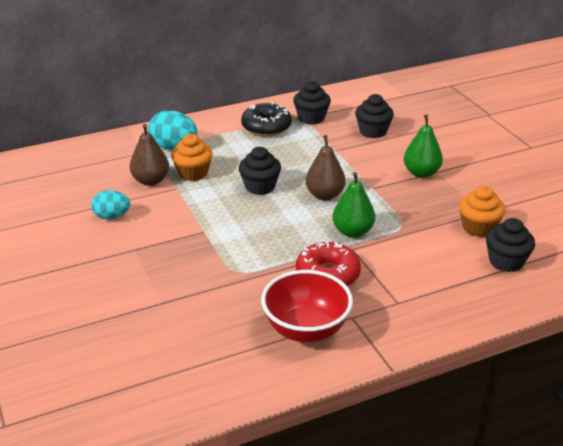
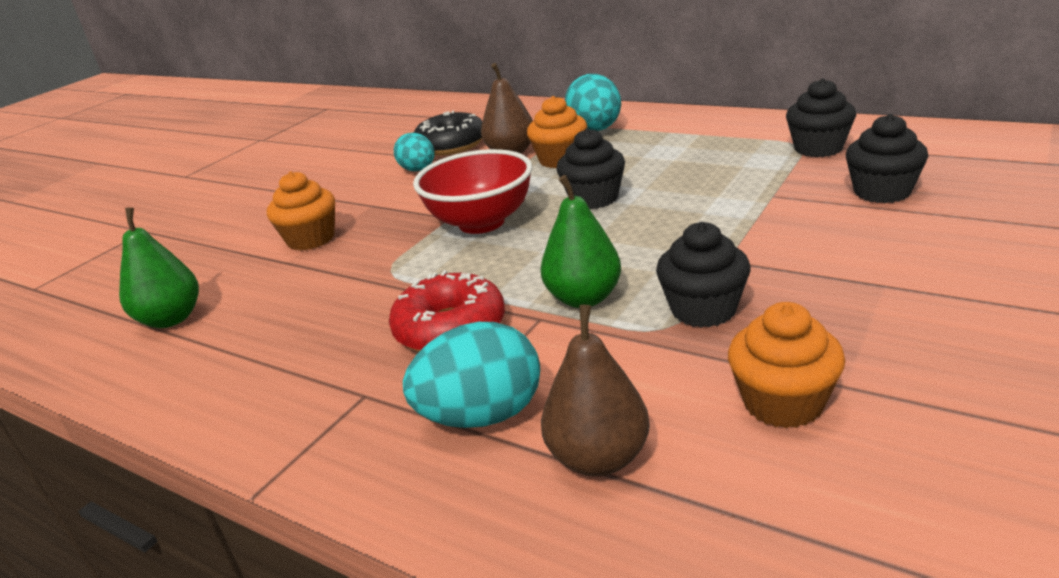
camera: 60 degrees right, 5 degrees down
black donut [241,102,292,137] -> black donut moved to [414,110,483,155]
red bowl [261,270,353,342] -> red bowl moved to [413,149,532,234]
brown pear [305,135,346,200] -> brown pear moved to [541,305,650,476]
green pear [404,115,443,178] -> green pear moved to [119,208,199,328]
black cupcake [486,218,535,272] -> black cupcake moved to [656,222,750,328]
none -> orange cupcake [267,171,335,251]
none -> turquoise egg [403,322,540,428]

